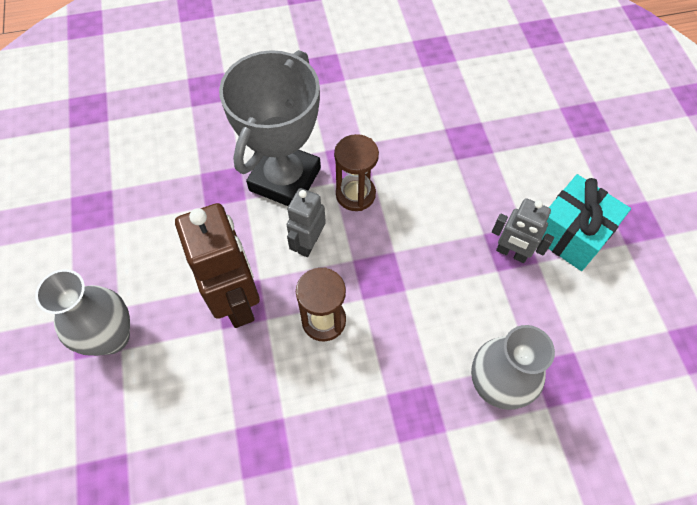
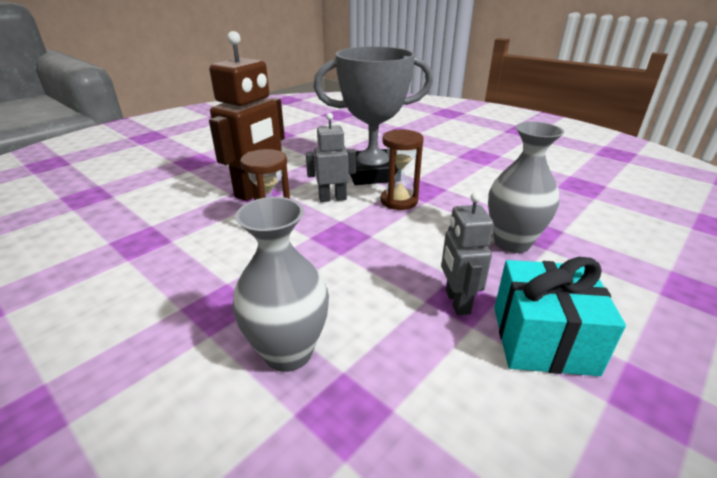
camera: 55 degrees right, 30 degrees down
grey vase [35,269,130,356] -> grey vase moved to [488,122,564,253]

